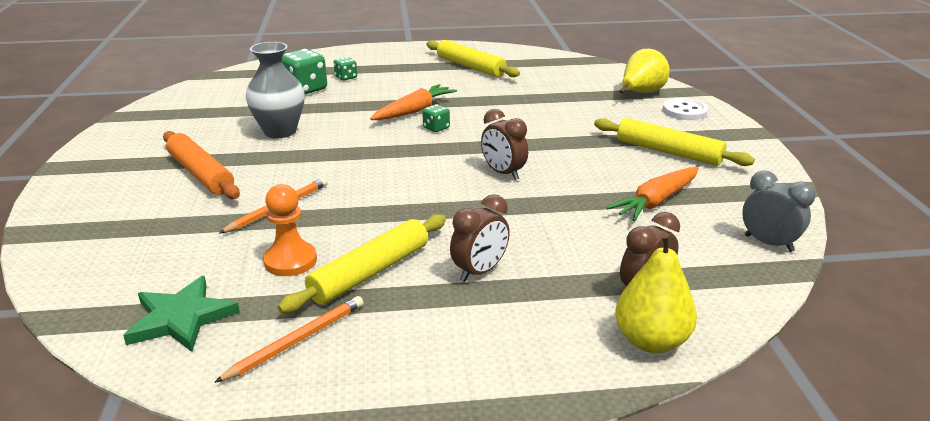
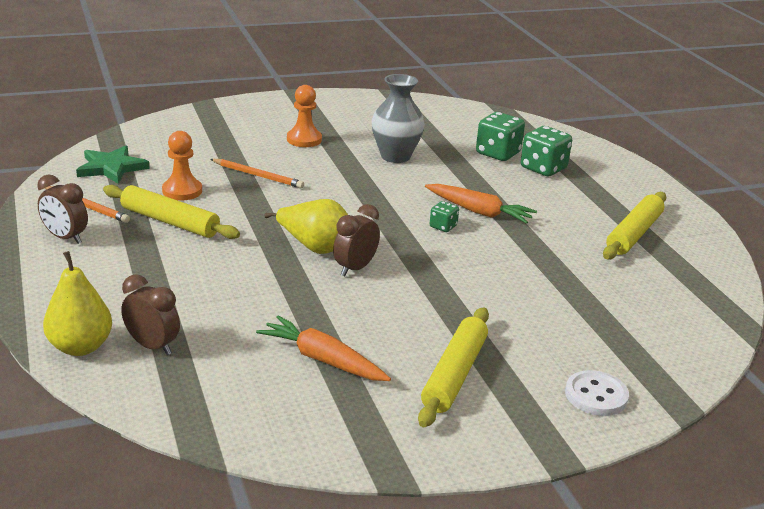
camera: 75 degrees right, 0 degrees up
orange rolling pin [163,131,240,199] -> orange pawn [287,85,322,147]
green dice [334,57,357,80] -> green dice [521,126,572,177], size x1.89
brown clock [450,194,510,282] -> brown clock moved to [37,174,88,244]
yellow pear [619,49,670,94] -> yellow pear moved to [264,199,348,254]
grey clock [742,170,816,252] -> none

